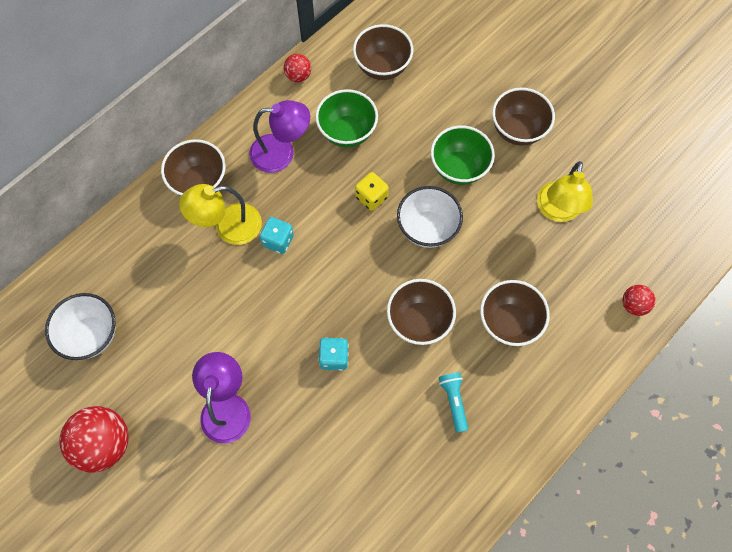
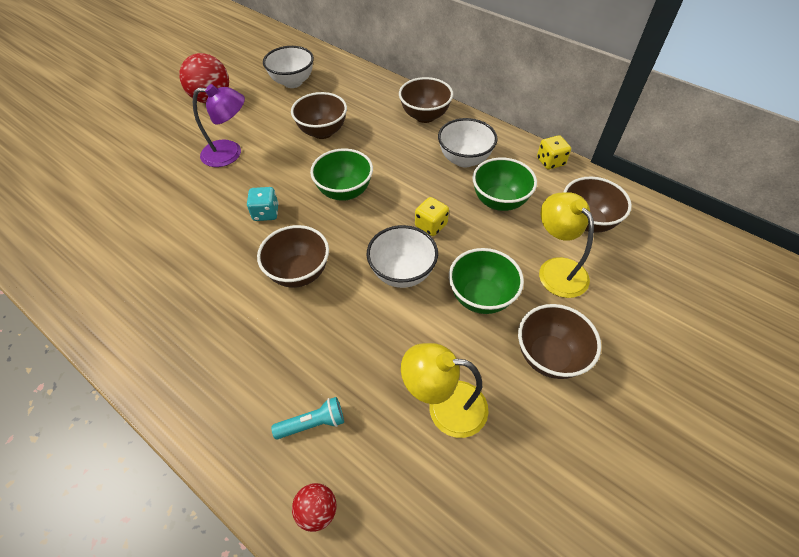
camera: 85 degrees right, 15 degrees down
yellow lamp [179,184,262,245] -> yellow lamp moved to [539,192,594,298]
purple lamp [249,100,310,173] -> white bowl [438,118,498,168]
turquoise dice [260,217,294,254] -> none
red ball [284,54,311,82] -> yellow dice [537,135,571,170]
turquoise flashlight [439,372,468,433] -> turquoise flashlight moved to [271,397,344,440]
brown bowl [480,280,550,346] -> brown bowl moved to [291,92,347,139]
none -> green bowl [310,149,373,201]

